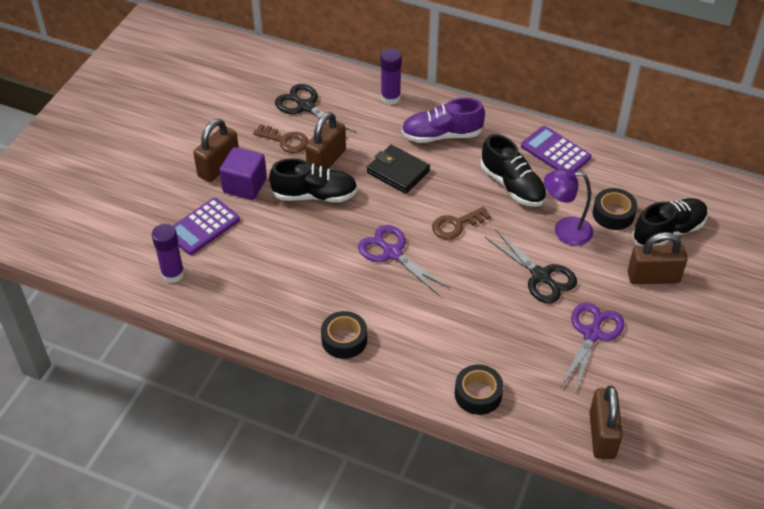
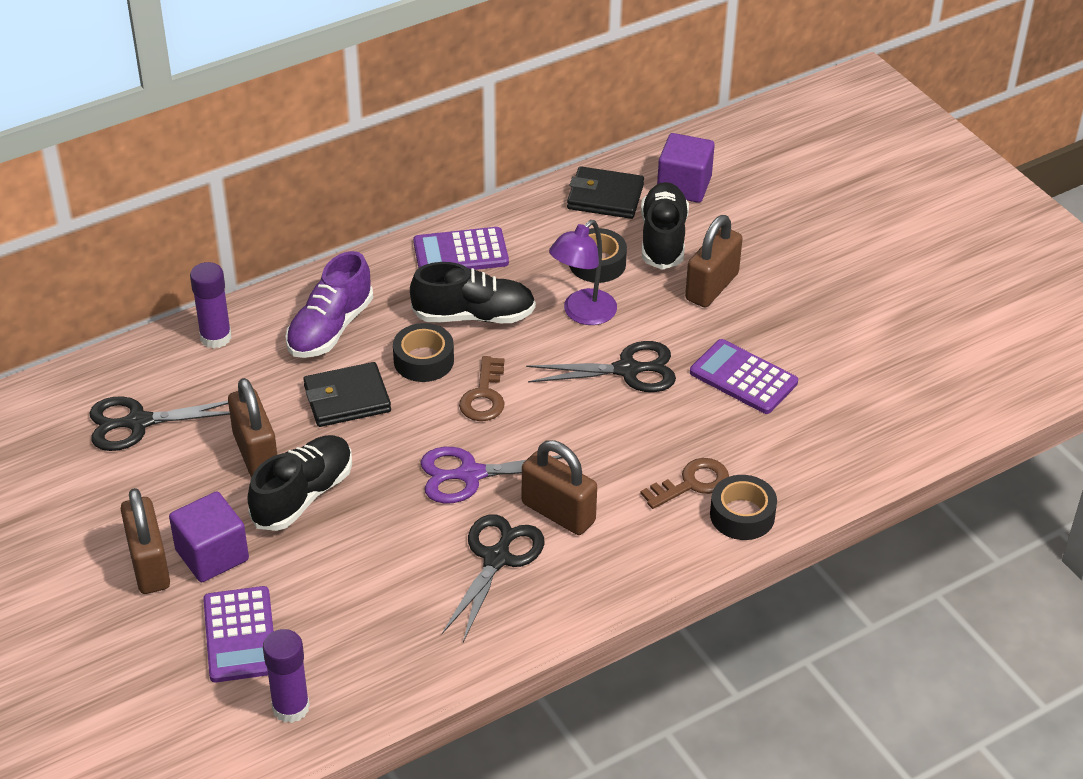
camera: 55 degrees left, 5 degrees down
brown key [253,124,309,153] -> brown key moved to [640,458,729,509]
black tape [321,311,367,359] -> black tape moved to [393,323,454,382]
purple scissors [560,302,625,393] -> purple calculator [690,339,798,414]
brown padlock [589,386,623,459] -> brown padlock moved to [522,440,597,535]
none -> black scissors [442,514,545,642]
none -> black wallet [567,166,644,219]
none -> purple cube [657,133,715,203]

